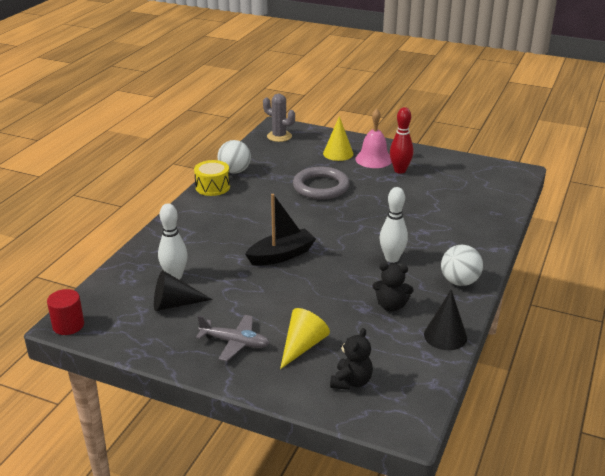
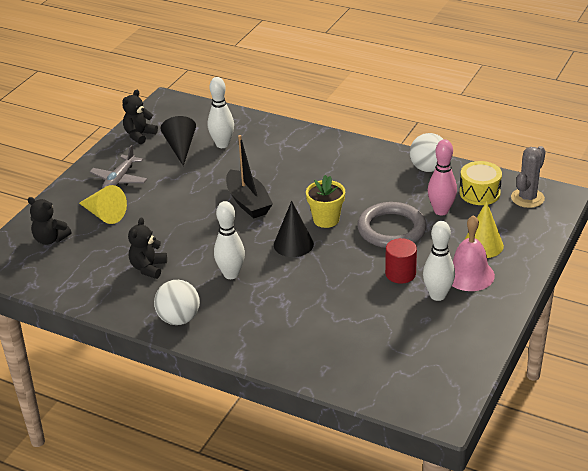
camera: 95 degrees right, 5 degrees up
red cylinder [47,289,84,335] -> red cylinder moved to [385,238,417,284]
yellow drum [194,160,230,196] -> yellow drum moved to [460,161,502,205]
red bowling pin [390,107,413,174] -> white bowling pin [423,221,455,301]
black cone [424,290,467,350] -> black cone moved to [274,201,314,257]
none -> black teddy bear [122,90,158,144]
none -> yellow flower pot [306,175,345,228]
none -> pink bowling pin [428,139,457,215]

